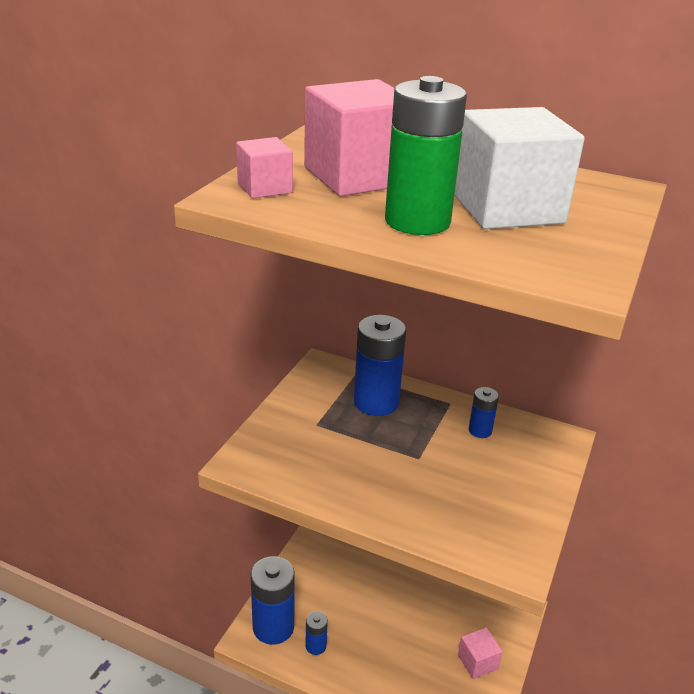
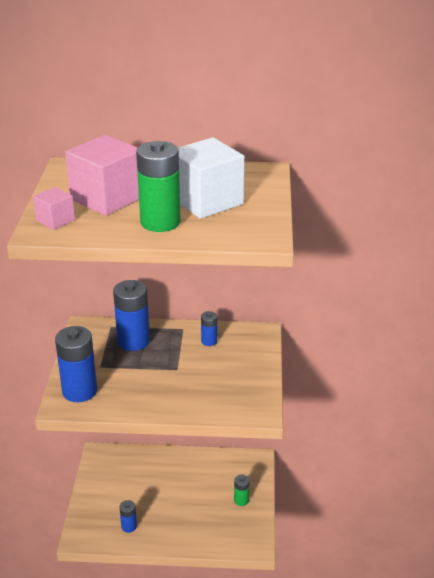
camera: 20 degrees left, 0 degrees up
blue battery [251,556,295,645] -> blue battery moved to [55,326,97,402]
pink cube [458,627,503,679] -> green battery [234,475,250,506]

